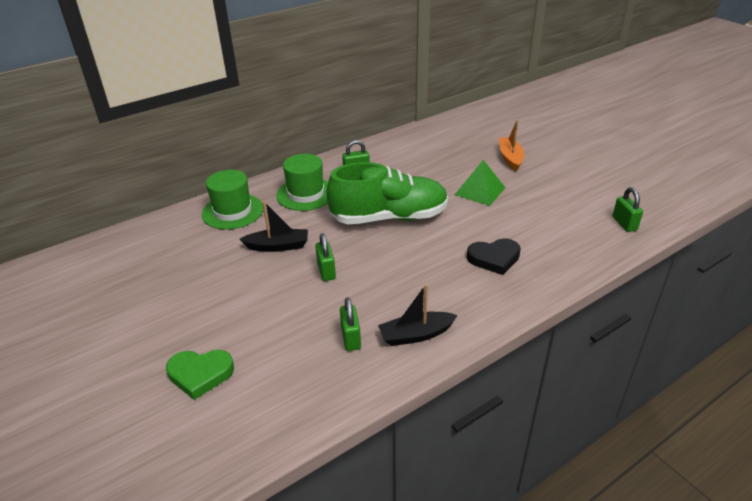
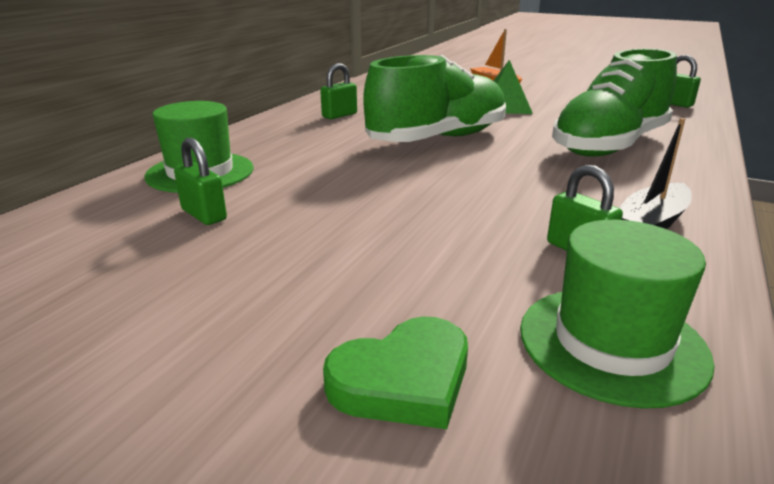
camera: 30 degrees left, 10 degrees down
black boat [240,201,308,252] -> none
green hat [276,154,328,211] -> green hat moved to [520,220,715,409]
green padlock [315,233,336,281] -> green padlock moved to [174,138,227,225]
black heart [467,238,521,275] -> green shoe [552,49,677,157]

